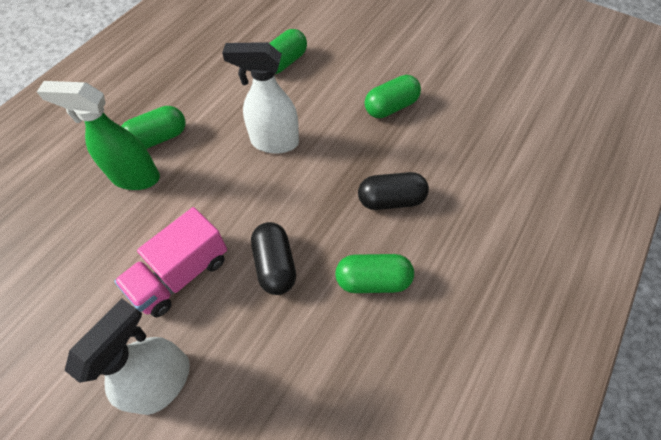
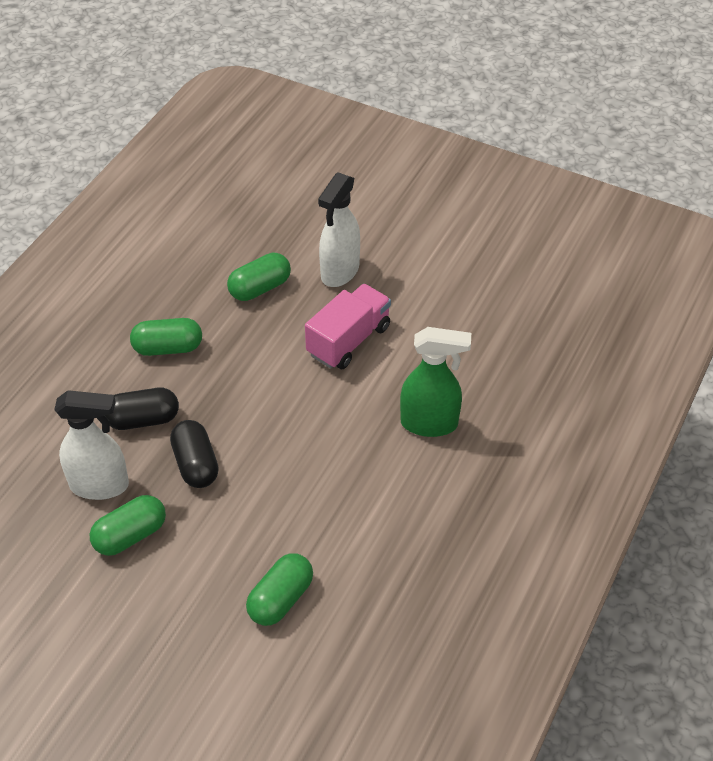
camera: 175 degrees right, 10 degrees down
green capsule [121,106,185,149] -> green capsule moved to [227,253,291,301]
white spray bottle [222,42,299,154] -> white spray bottle moved to [54,390,129,500]
black capsule [251,222,296,295] -> black capsule moved to [170,420,219,488]

